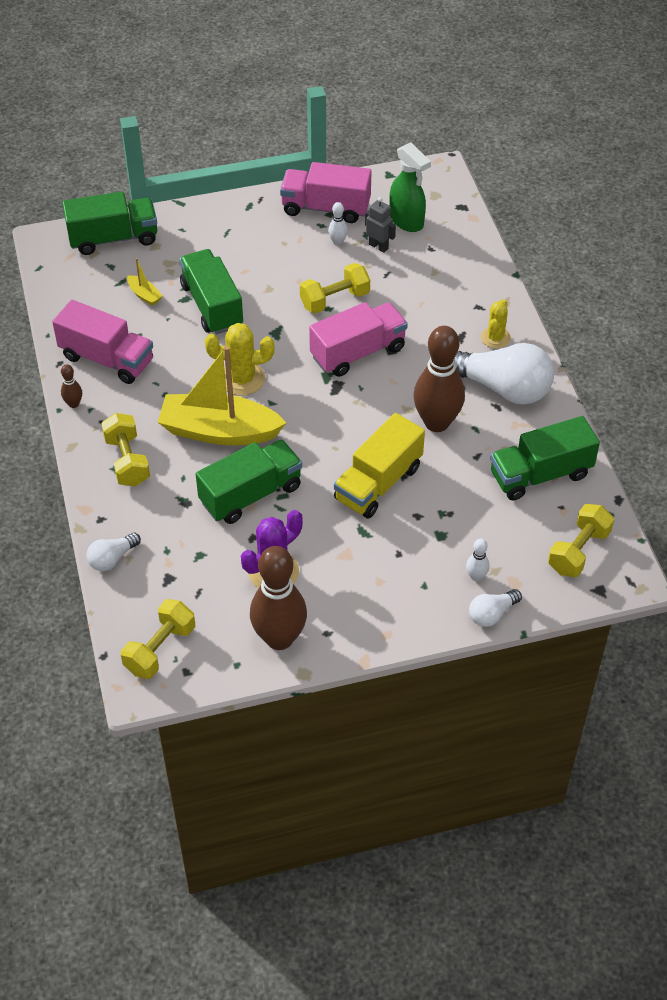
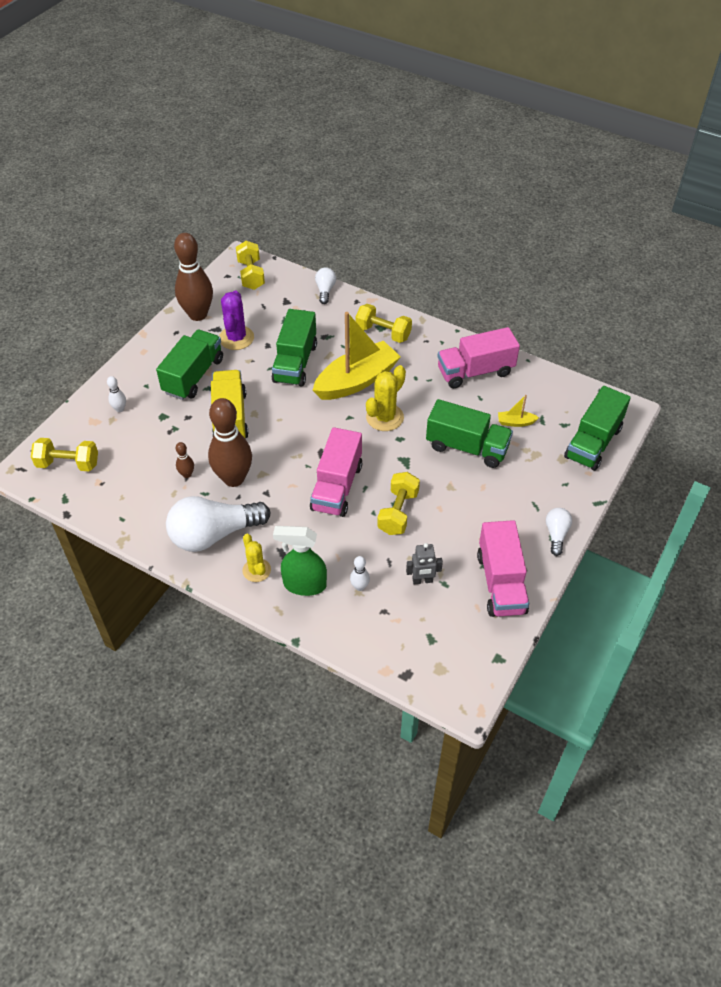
camera: 135 degrees right, 0 degrees up
brown bowling pin [61,364,82,408] -> brown bowling pin moved to [176,442,194,478]
pink truck [280,162,371,223] -> pink truck turned 120 degrees clockwise [477,520,529,617]
white bowling pin [328,202,348,246] -> white bowling pin moved to [350,556,370,591]
green spray bottle [389,143,431,232] -> green spray bottle moved to [273,526,327,596]
white light bulb [469,589,522,627] -> white light bulb moved to [546,508,572,556]
green truck [490,416,600,500] -> green truck moved to [156,330,223,400]
yellow dumbbell [548,504,614,577] -> yellow dumbbell turned 75 degrees counterclockwise [31,438,98,471]

